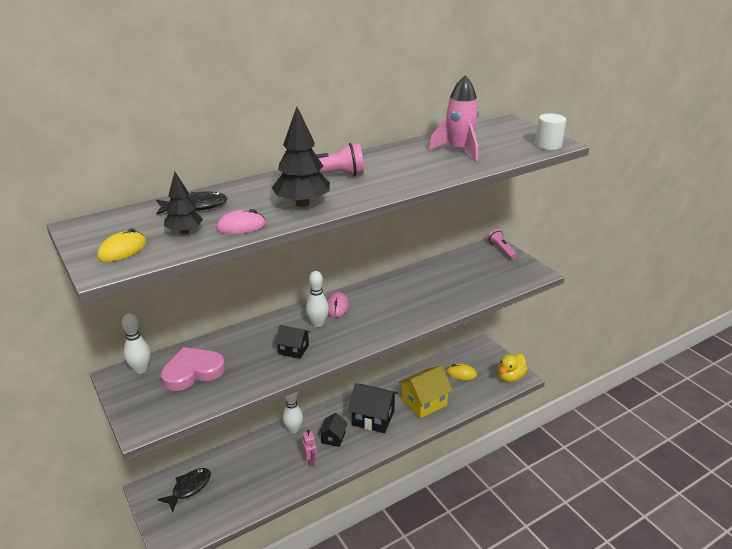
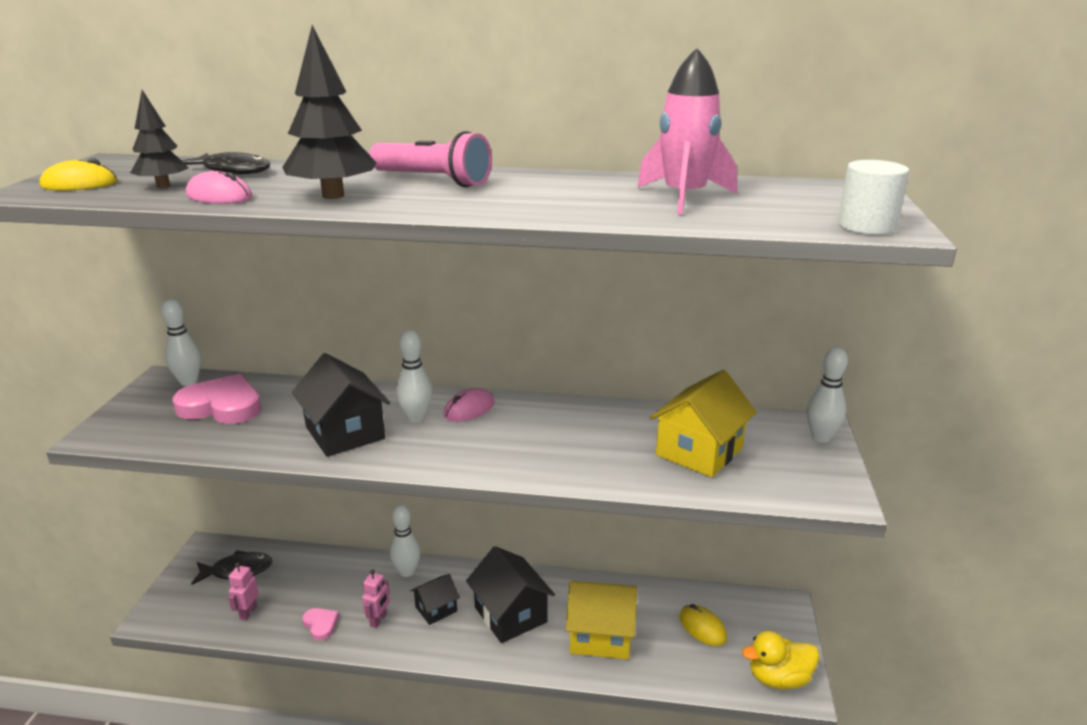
camera: 40 degrees right, 5 degrees down
black house [275,325,311,359] -> black house [292,353,390,457], size x1.75
pink flashlight [488,229,518,260] -> white bowling pin [807,347,848,443]
none -> pink robot [228,562,259,621]
none -> pink heart [302,608,339,641]
none -> yellow house [650,370,757,478]

